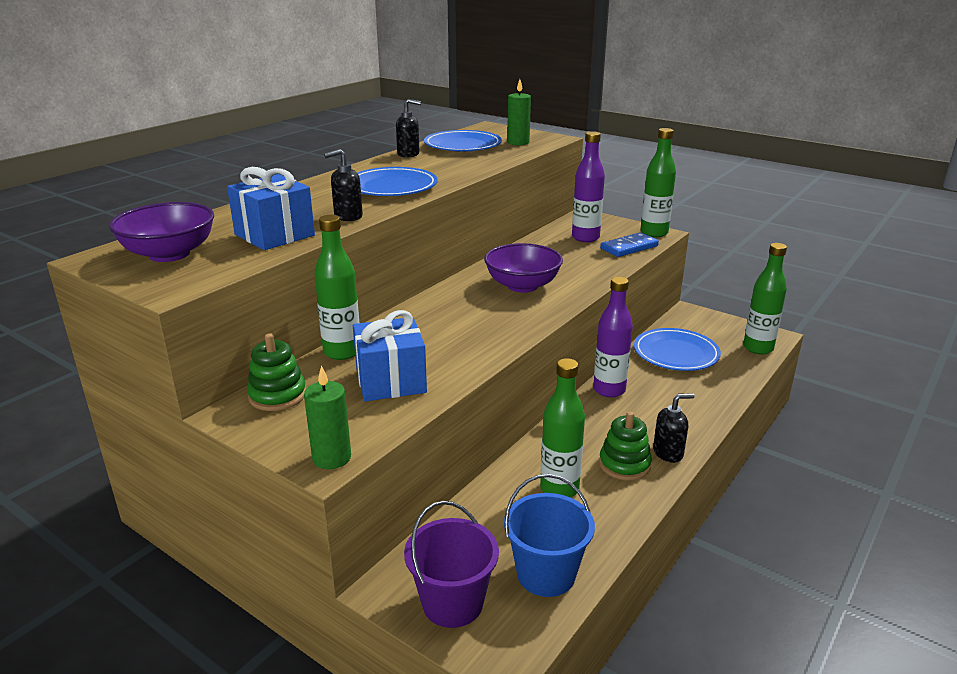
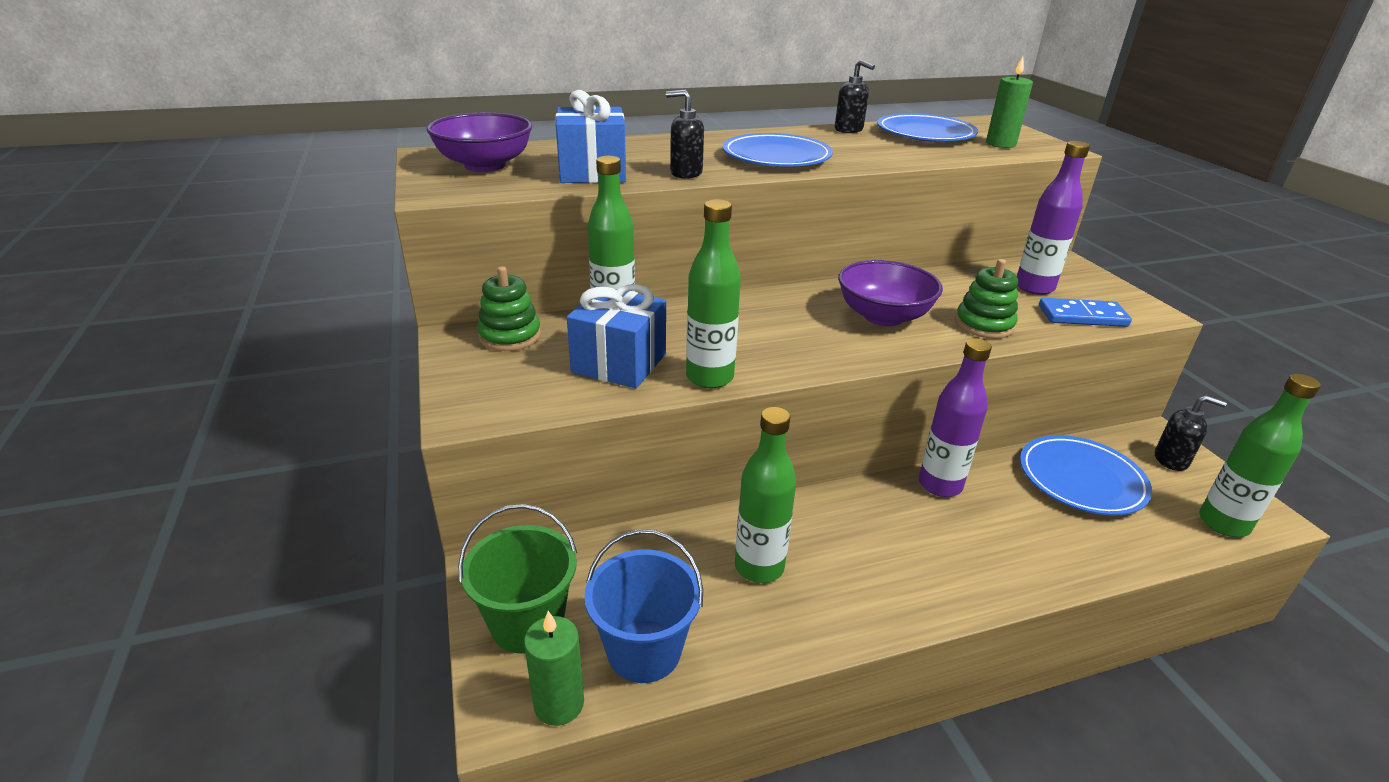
camera: 35 degrees right, 5 degrees up
green candle [304,365,351,469] -> green candle moved to [524,611,584,726]
purple bucket [404,501,499,628] -> green bucket [458,504,577,654]
green stacking toy [599,411,652,481] -> green stacking toy moved to [955,259,1018,339]
green bottle [641,128,676,237] -> green bottle moved to [686,199,741,388]
black soap dispenser [653,393,695,463] -> black soap dispenser moved to [1155,395,1227,471]

